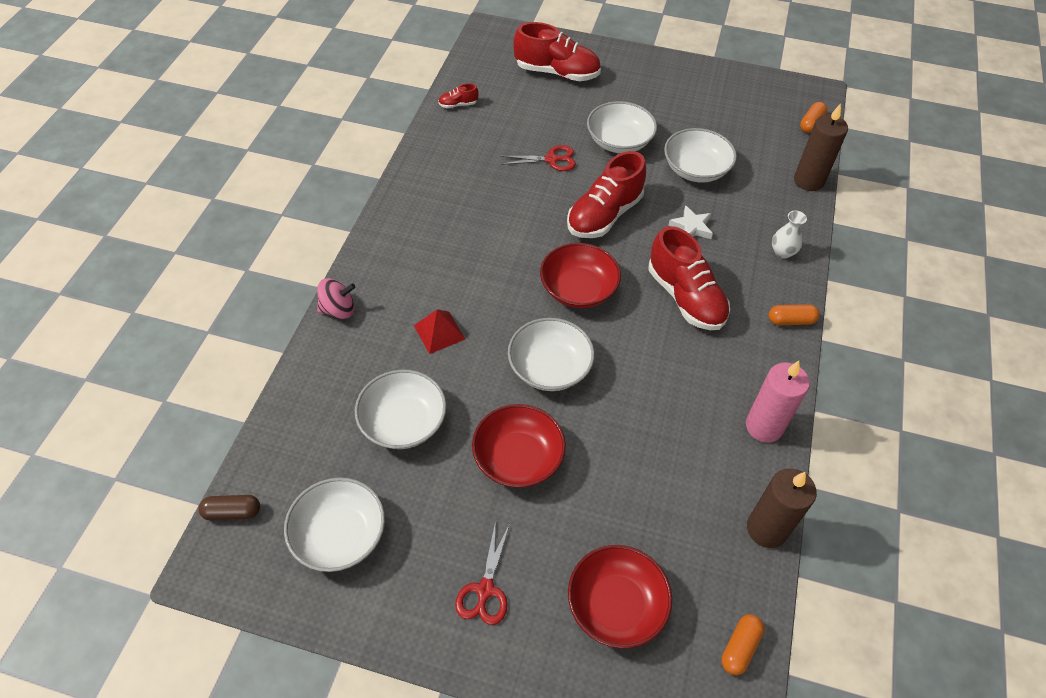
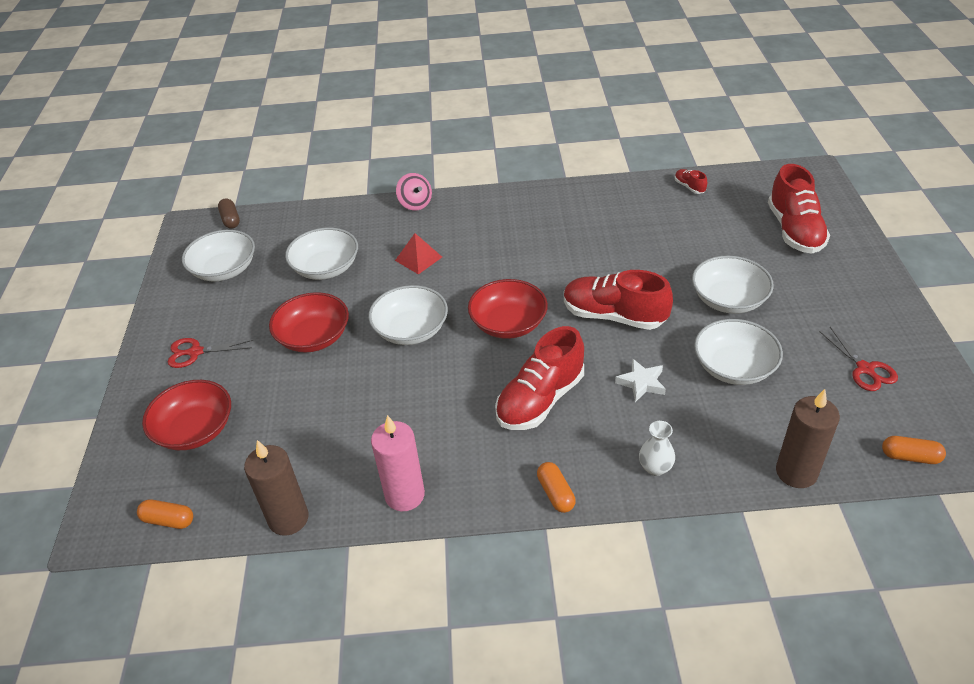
camera: 75 degrees right, 10 degrees down
red scissors [500,145,576,171] -> red scissors moved to [819,327,898,391]

